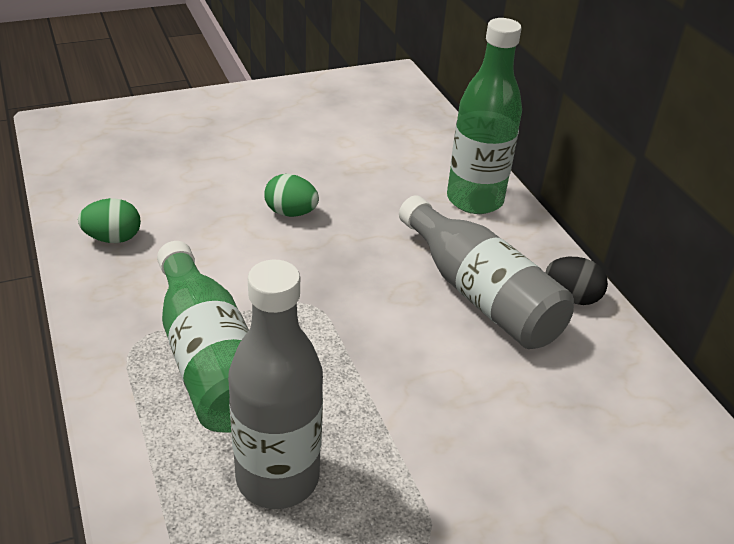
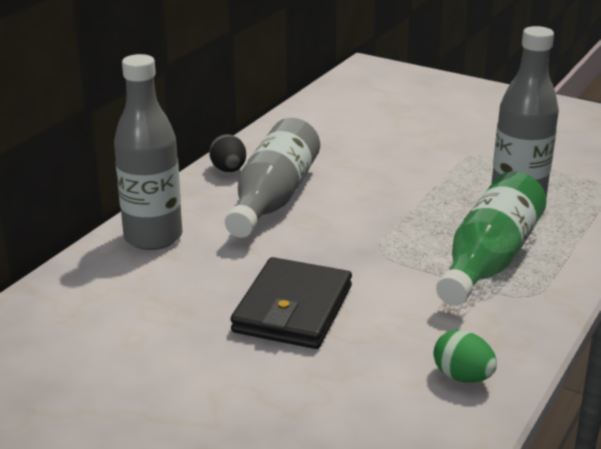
camera: 125 degrees left, 10 degrees down
green egg [264,174,319,217] -> black wallet [231,257,352,349]
green bottle [447,18,522,214] -> grey bottle [114,54,182,250]

